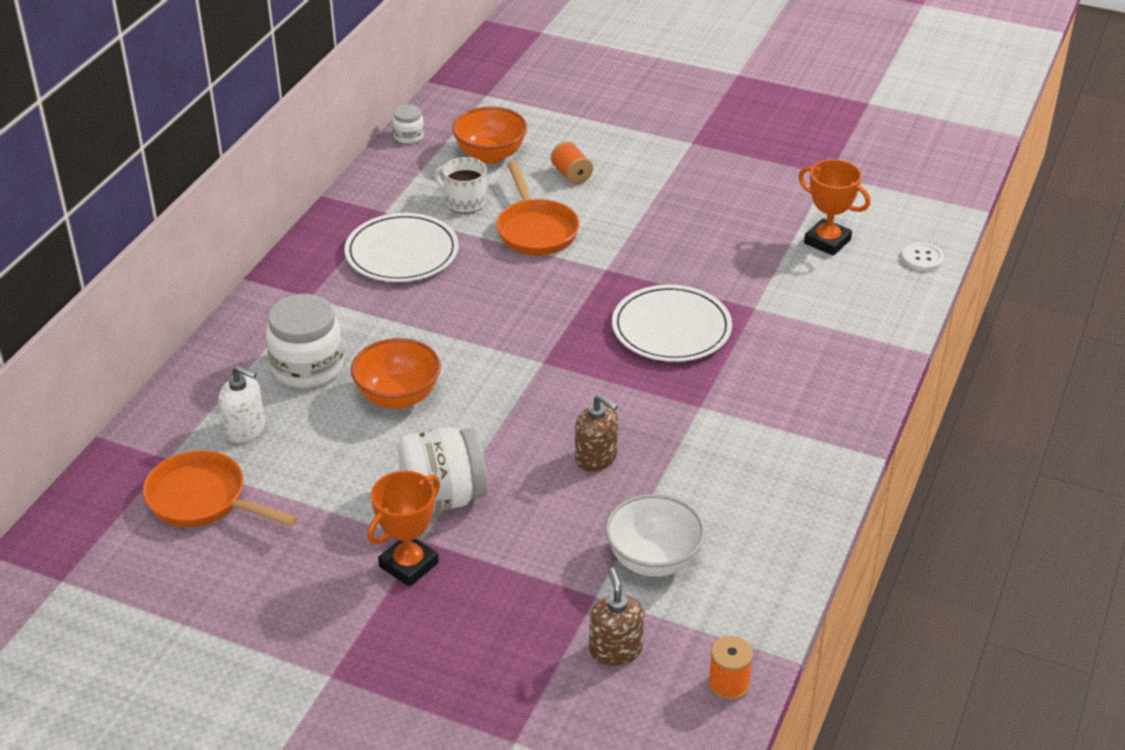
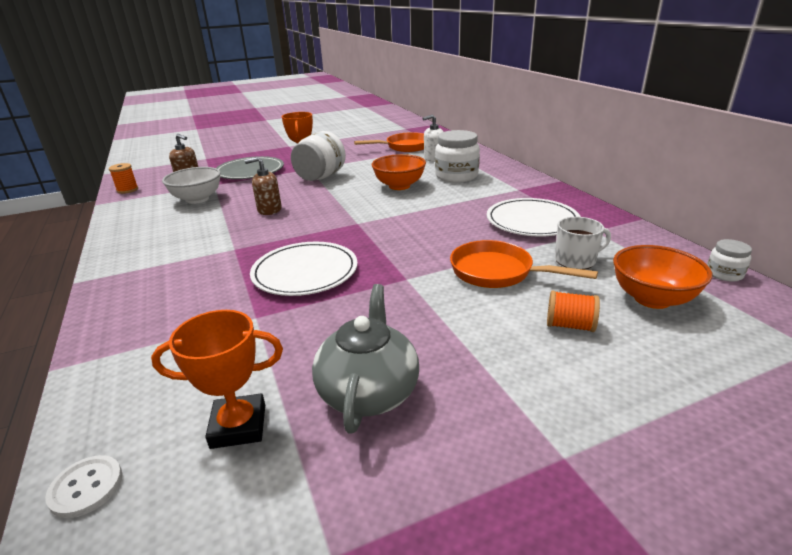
camera: 135 degrees right, 10 degrees down
none -> grey plate [216,156,284,179]
none -> grey teapot [312,284,419,434]

